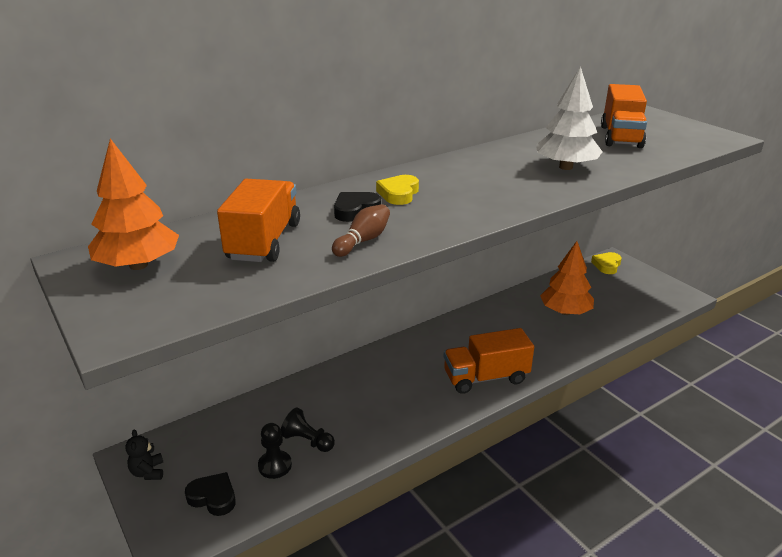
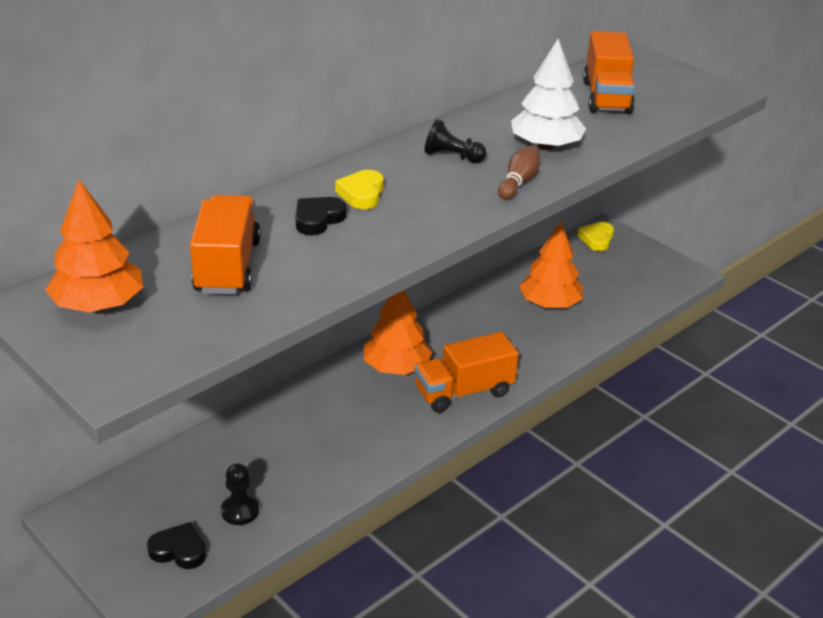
camera: 10 degrees left, 5 degrees up
black teddy bear [125,429,163,480] -> none
black pawn [281,407,335,452] -> black pawn moved to [424,119,486,163]
brown bowling pin [332,204,390,257] -> brown bowling pin moved to [498,145,540,200]
none -> orange tree [364,290,432,375]

